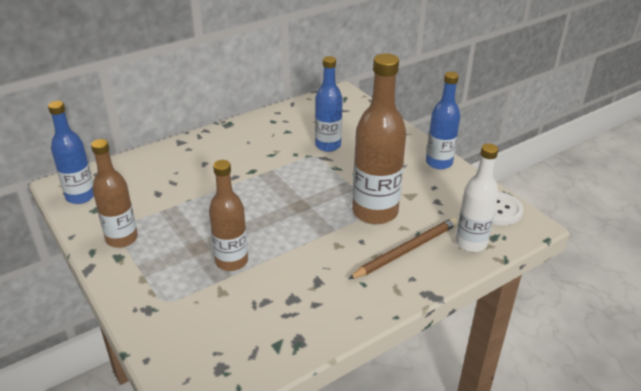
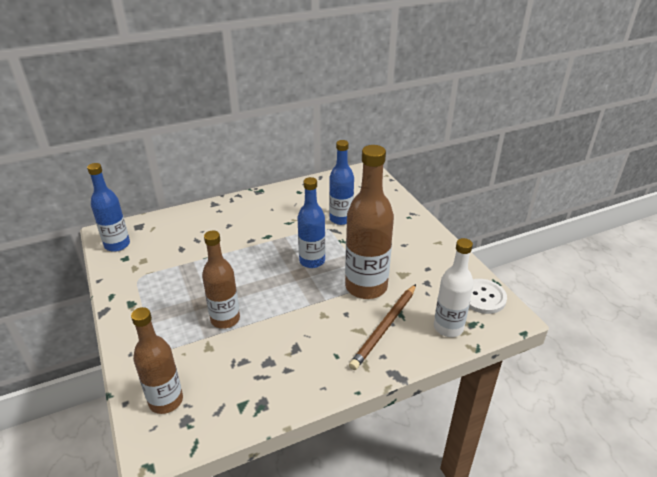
camera: 10 degrees right, 0 degrees up
brown bottle [91,139,138,248] -> brown bottle moved to [131,307,183,414]
brown pencil [348,217,458,279] -> brown pencil turned 150 degrees clockwise [349,284,416,370]
blue bottle [426,72,460,169] -> blue bottle moved to [297,177,325,268]

